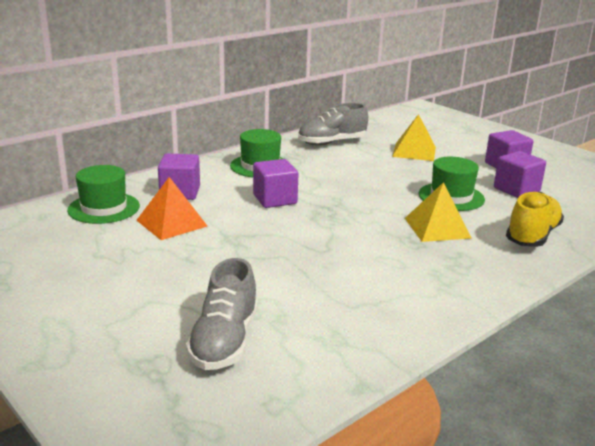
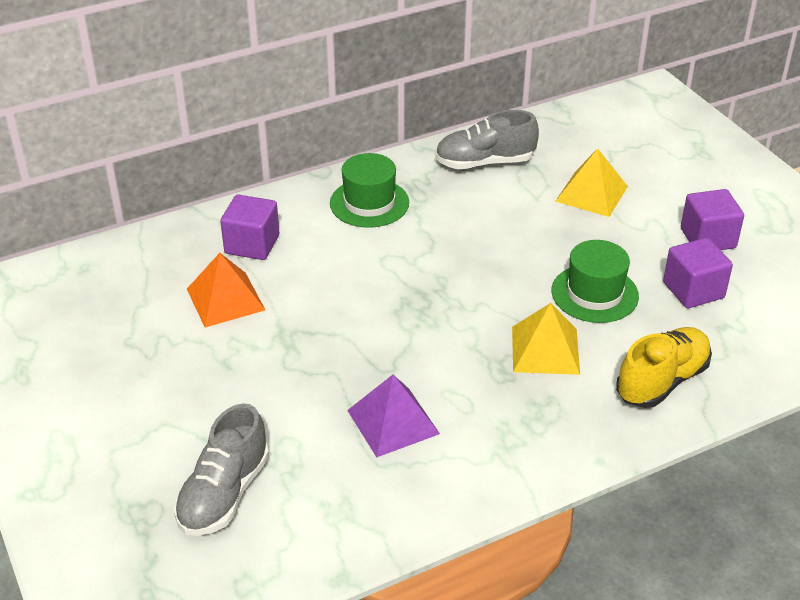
camera: 15 degrees right, 15 degrees up
green hat [67,165,140,224] -> none
purple cube [253,159,299,208] -> none
none -> purple pyramid [347,375,440,457]

